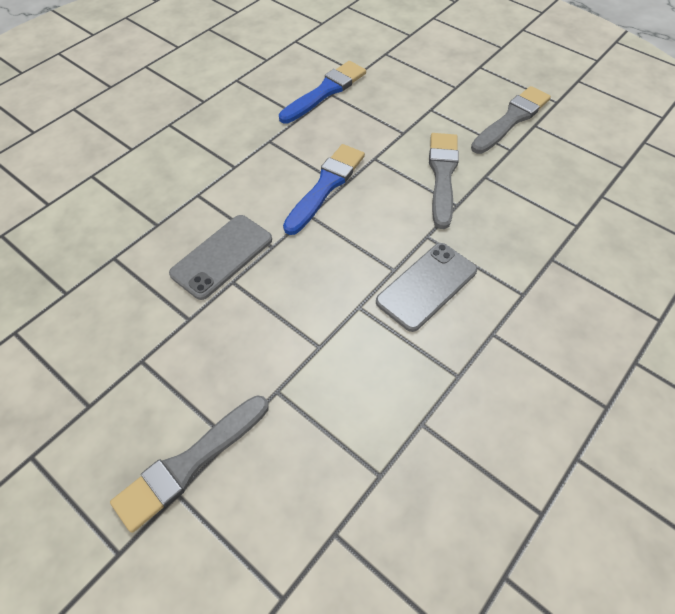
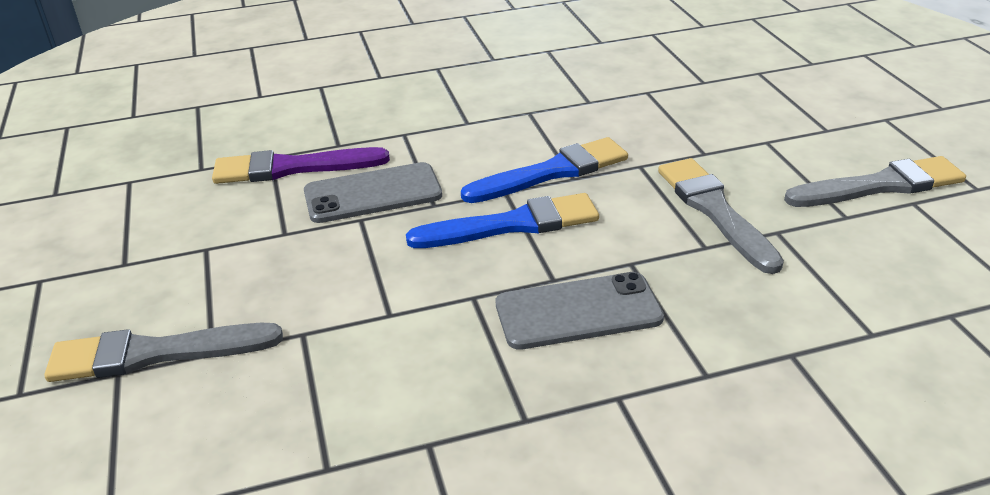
camera: 35 degrees right, 20 degrees down
blue brush [279,61,366,124] -> blue brush moved to [406,193,599,248]
grey brush [429,133,459,229] -> grey brush turned 60 degrees counterclockwise [658,158,784,274]
none -> purple brush [212,147,390,184]

